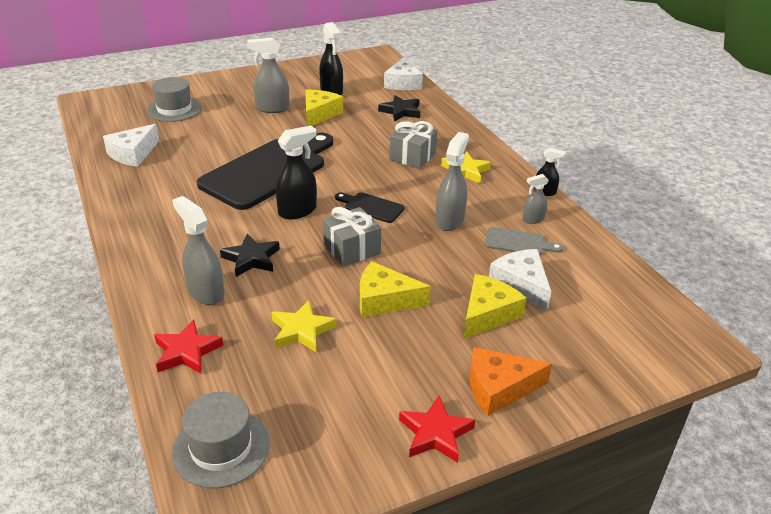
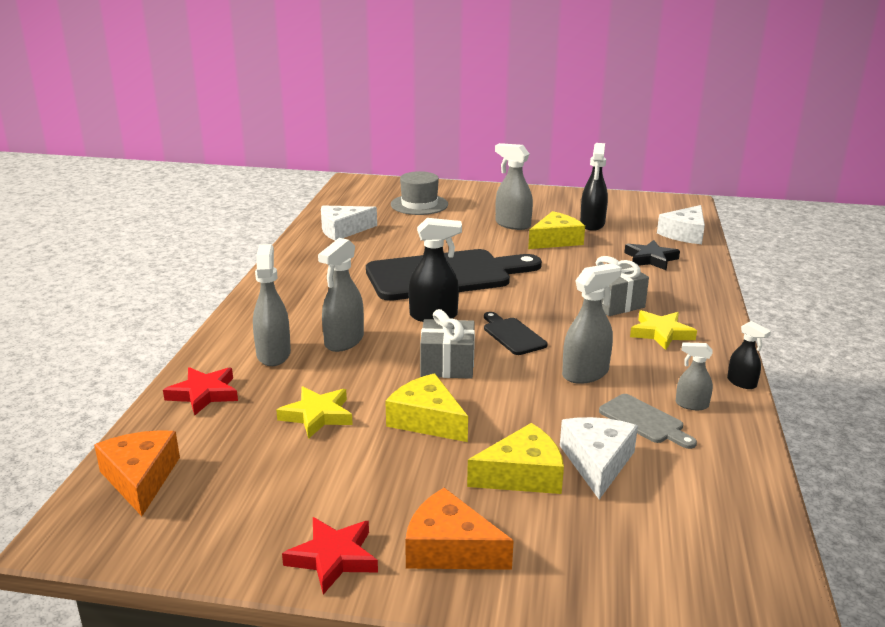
camera: 35 degrees right, 10 degrees down
grey hat [172,392,270,488] -> orange cheese [94,430,180,516]
black star [220,234,280,277] -> grey spray bottle [318,238,364,352]

